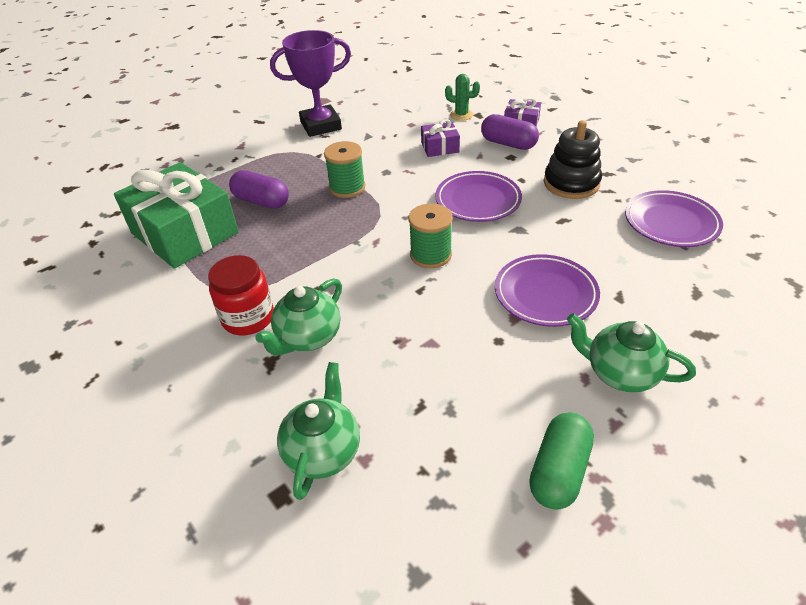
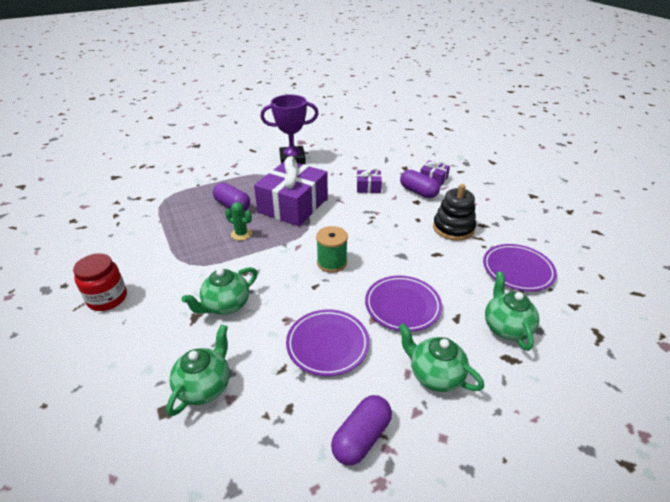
camera: 10 degrees right, 5 degrees down
green gift [114,162,239,269] -> none
red jar [208,255,274,335] -> red jar moved to [73,253,127,311]
green spool [324,141,365,198] -> purple gift [254,156,328,226]
purple plate [435,171,522,222] -> purple plate moved to [286,309,369,376]
green cactus [445,74,480,121] -> green cactus moved to [225,202,252,241]
green capsule [529,413,594,510] -> purple capsule [331,395,392,465]
none -> green teapot [485,272,539,351]

